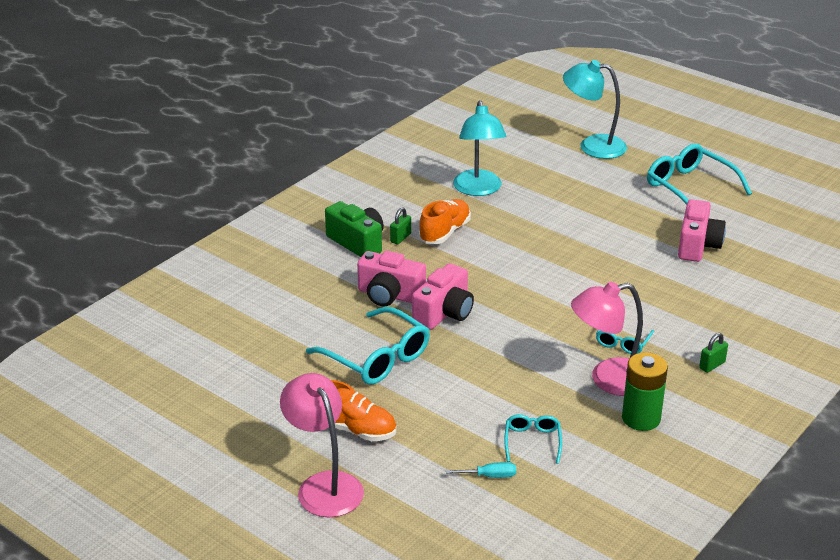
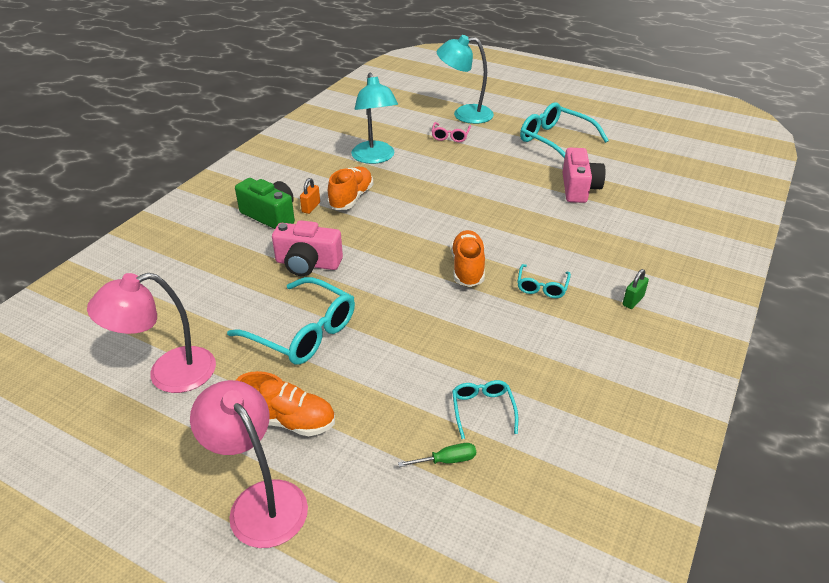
camera: 10 degrees left, 5 degrees up
green padlock [390,207,411,244] -> orange padlock [300,178,320,214]
pink camera [412,263,474,330] -> none
turquoise screwdriver [446,462,516,478] -> green screwdriver [398,443,476,467]
pink lamp [571,282,643,396] -> pink lamp moved to [87,273,216,393]
green battery [622,352,668,431] -> none
none -> pink glasses [431,122,471,142]
none -> orange shoe [451,230,485,287]

